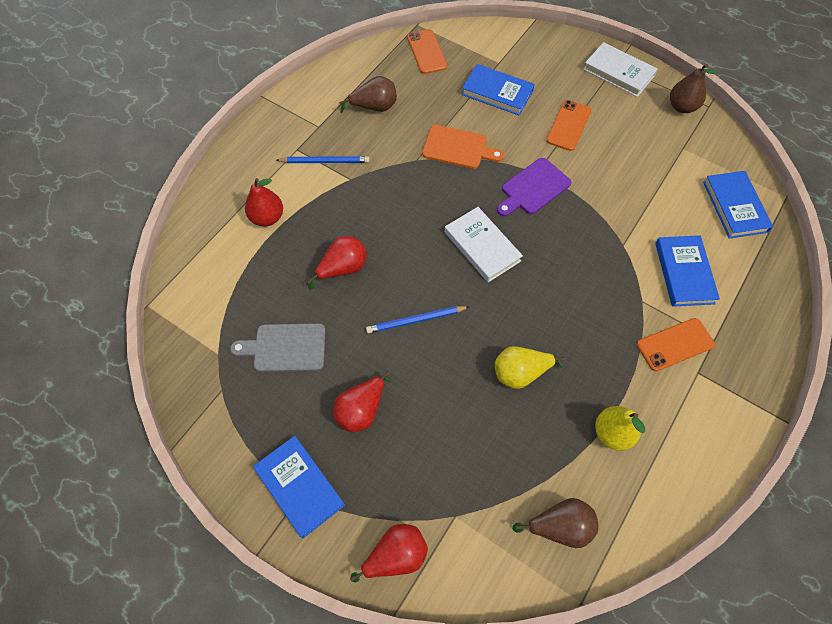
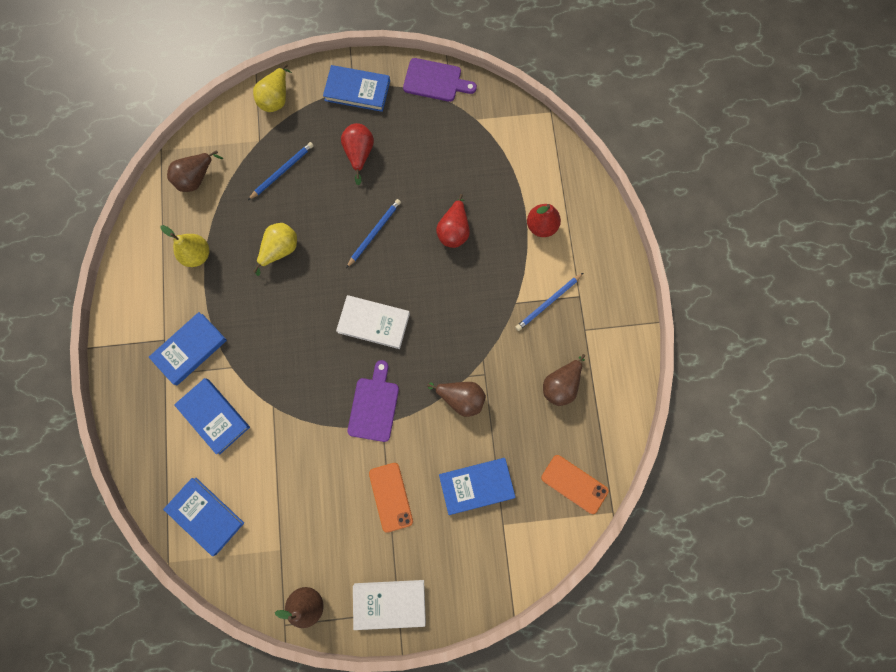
camera: 140 degrees right, 15 degrees up
grey cutting board [230,323,326,372] -> none
red pear [350,524,428,583] -> yellow pear [253,64,292,112]
orange cutting board [422,125,504,169] -> brown pear [427,382,486,417]
orange phone [637,318,715,371] -> blue book [149,312,227,385]
none -> blue pencil [248,142,314,200]
none -> purple cutting board [403,58,477,102]

